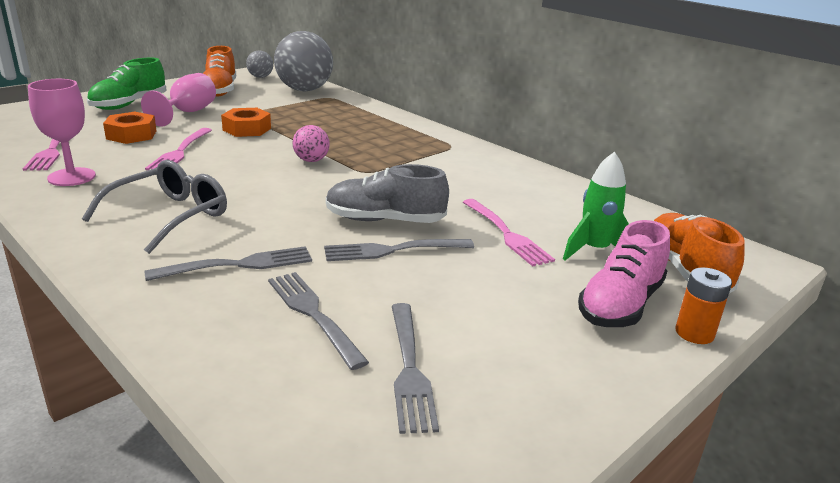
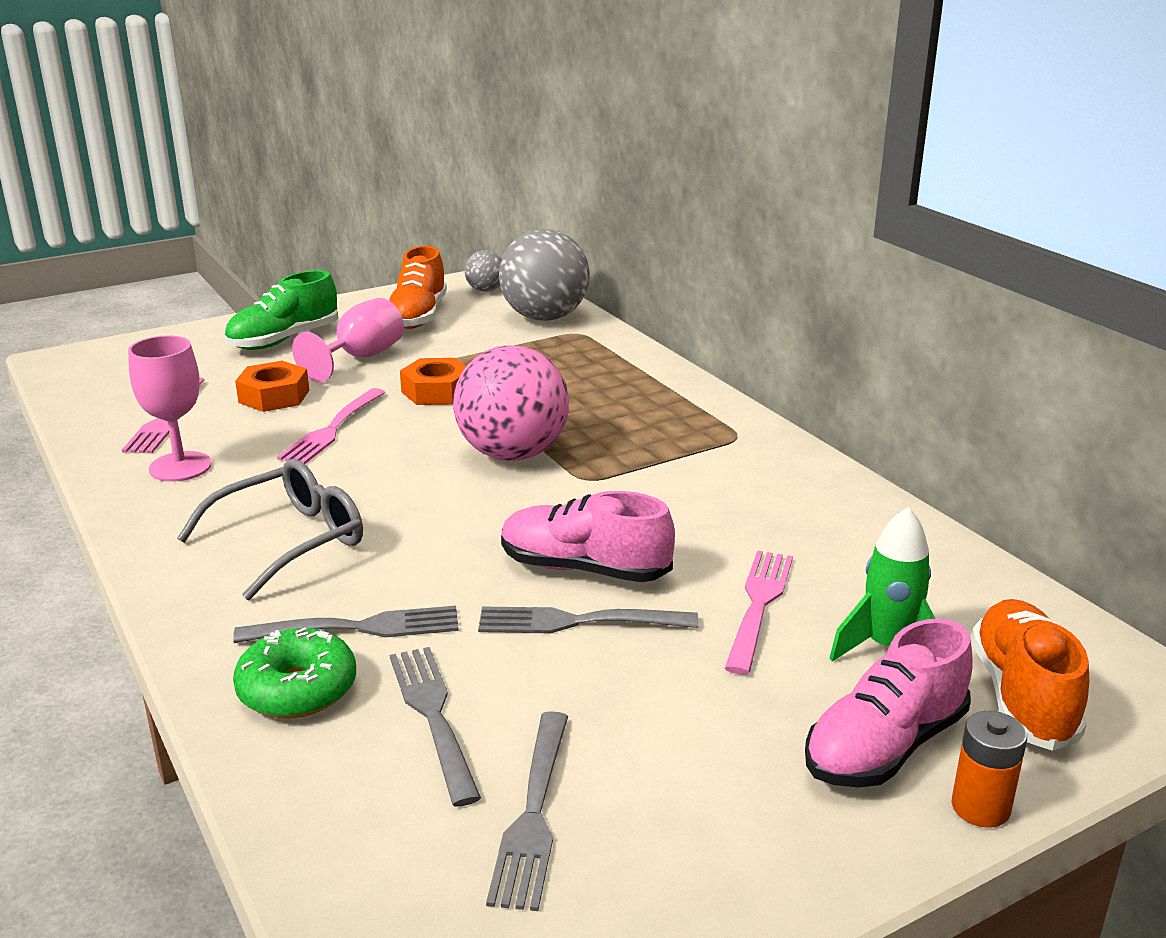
camera: 15 degrees right, 0 degrees up
pink ball [293,125,330,162] -> pink ball [453,345,569,461], size x2.08
grey shoe [326,164,449,223] -> pink shoe [501,491,675,582]
pink fork [463,199,555,266] -> pink fork turned 150 degrees counterclockwise [725,551,793,675]
none -> green donut [233,628,356,718]

